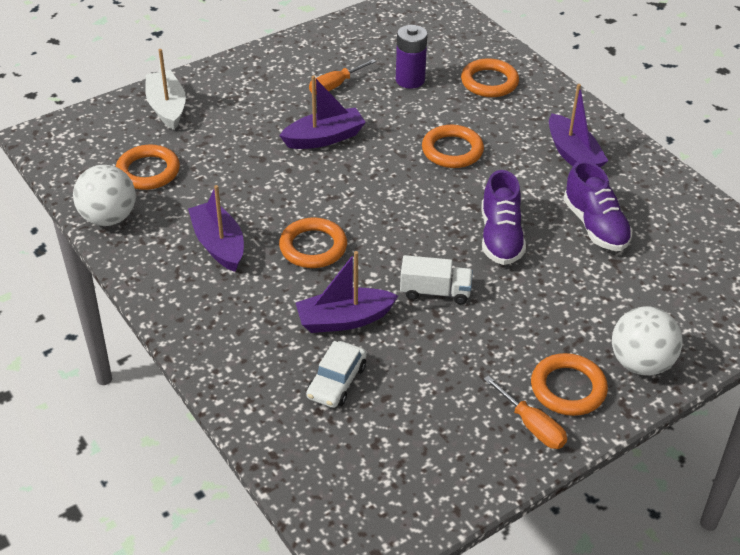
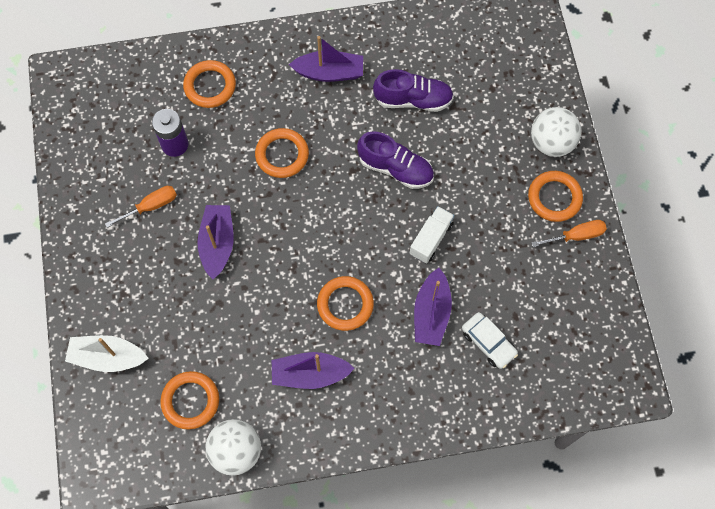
camera: 65 degrees left, 25 degrees up
orange screwdriver [309,59,376,93] -> orange screwdriver turned 105 degrees counterclockwise [105,186,177,228]

